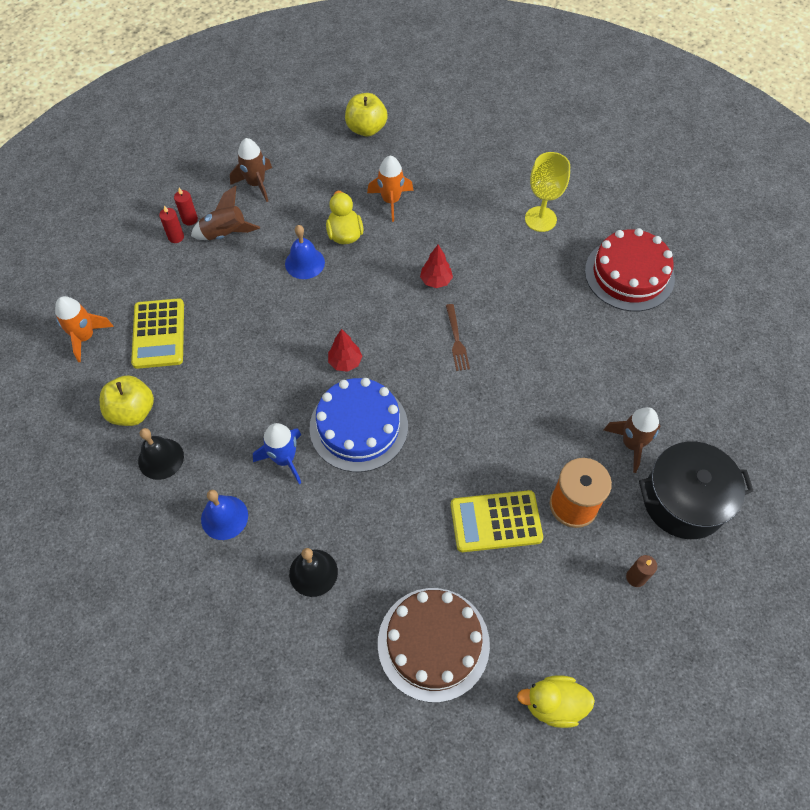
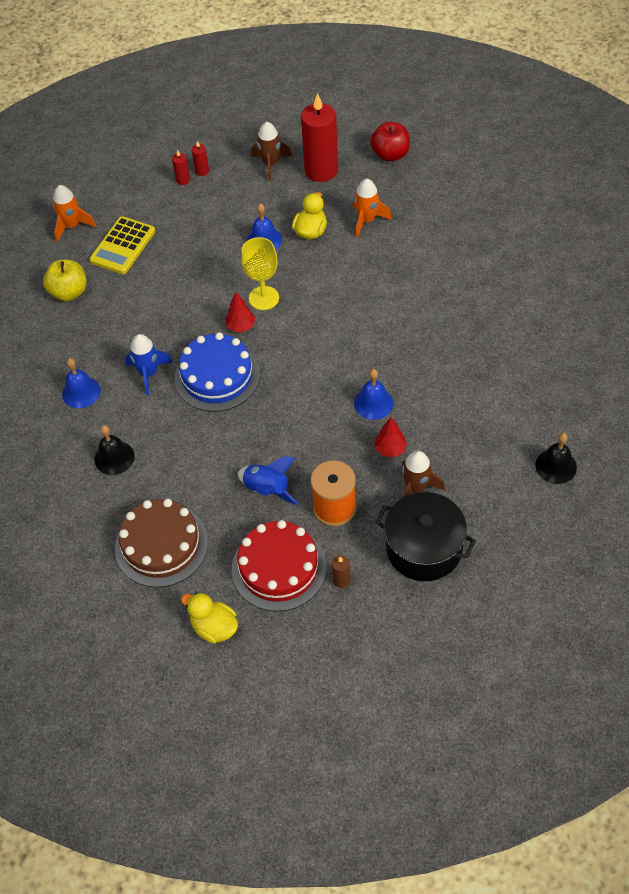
camera: 35 degrees right, 5 degrees down
black bell [138,428,184,480] -> black bell moved to [535,433,577,484]
brown rocket [191,186,260,240] -> none
yellow apple [345,93,388,137] -> red apple [370,122,410,161]
red tree [420,244,453,288] -> red tree moved to [375,417,407,457]
brown fork [446,304,470,371] -> none
yellow calculator [451,490,543,552] -> blue rocket [238,457,299,505]
yellow goblet [525,152,570,232] -> yellow goblet moved to [241,237,279,310]
red cake [585,228,675,311] -> red cake moved to [232,520,326,612]
none -> red candle [301,93,338,182]
none -> blue bell [354,369,393,420]

